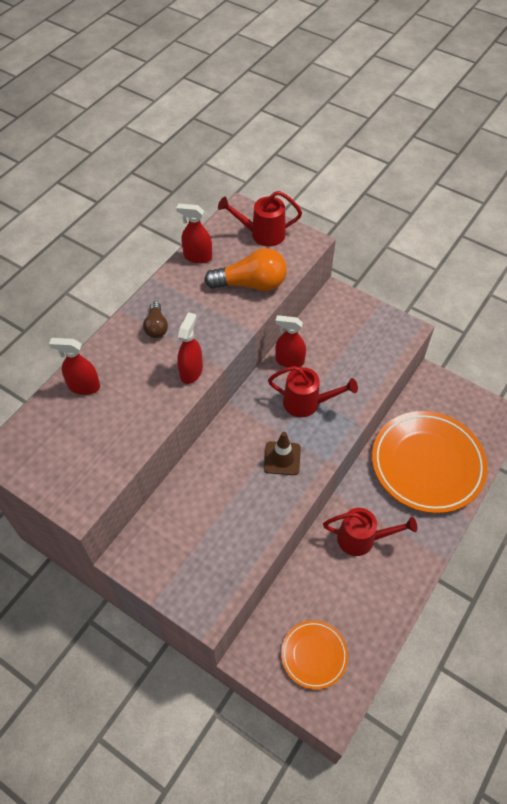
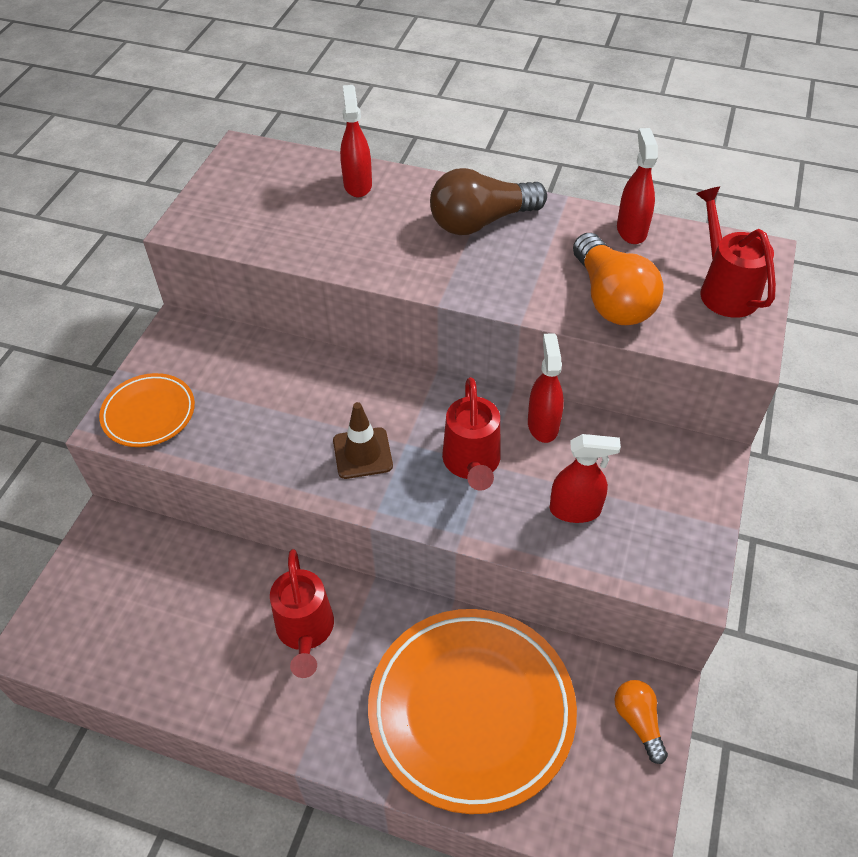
camera: 75 degrees right, 5 degrees down
brown light bulb [143,301,168,338] -> brown light bulb [430,168,547,235], size x1.79
red spray bottle [177,312,203,384] -> red spray bottle moved to [550,434,621,523]
orange plate [281,620,348,689] -> orange plate moved to [99,373,195,447]
none -> orange light bulb [614,680,668,764]

